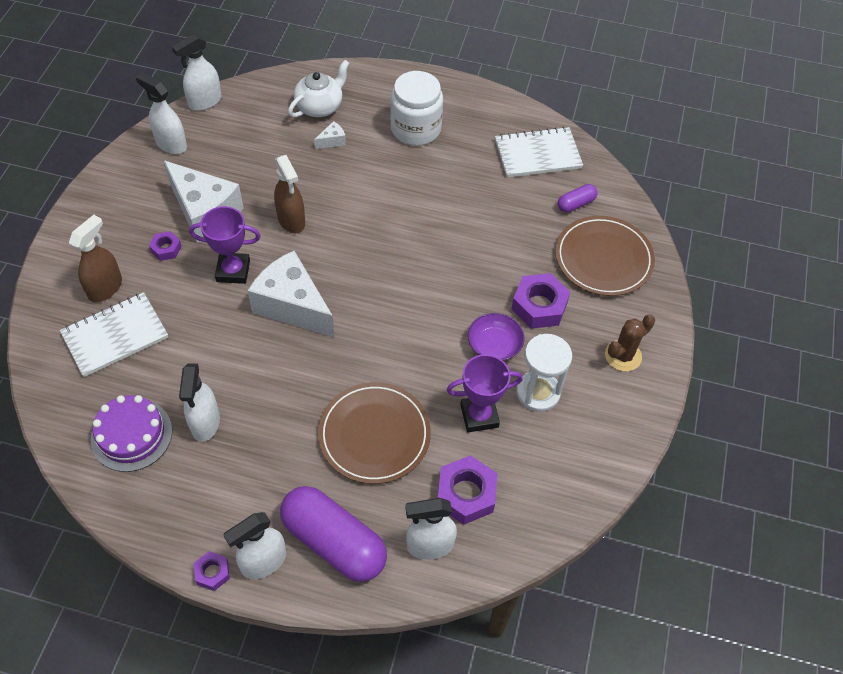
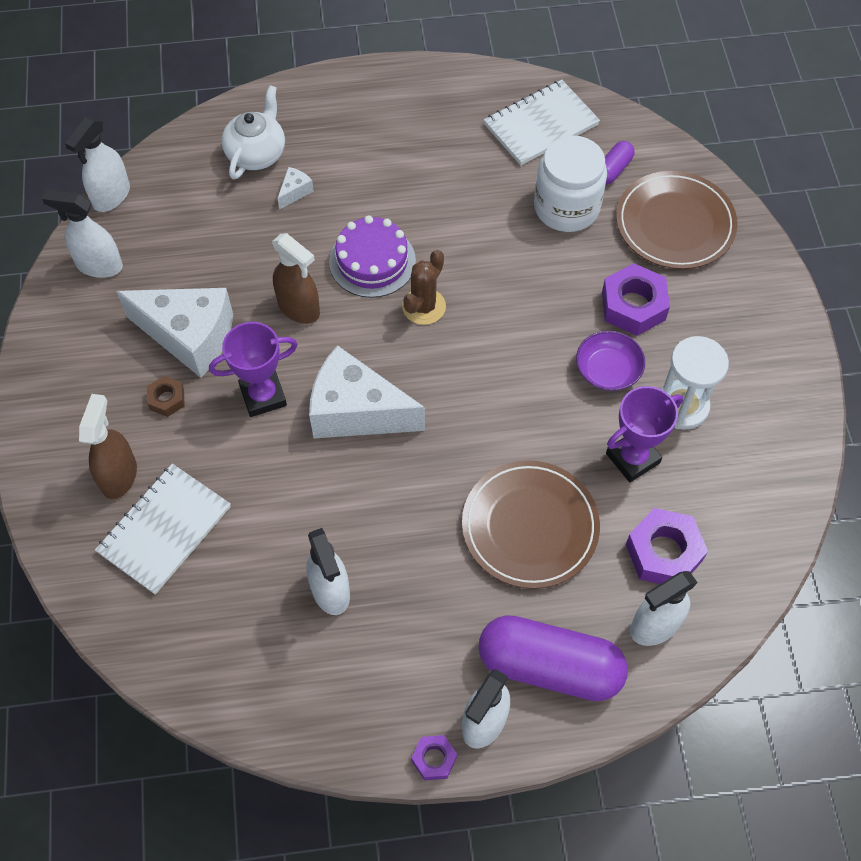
camera: 20 degrees left, 5 degrees up
purple cake [91,395,172,472] -> purple cake moved to [329,215,416,298]
purple nut [149,231,182,261] -> brown nut [147,376,185,417]
white jar [390,71,443,146] -> white jar moved to [534,135,607,232]
brown cactus [605,314,655,372] -> brown cactus moved to [402,250,446,325]

